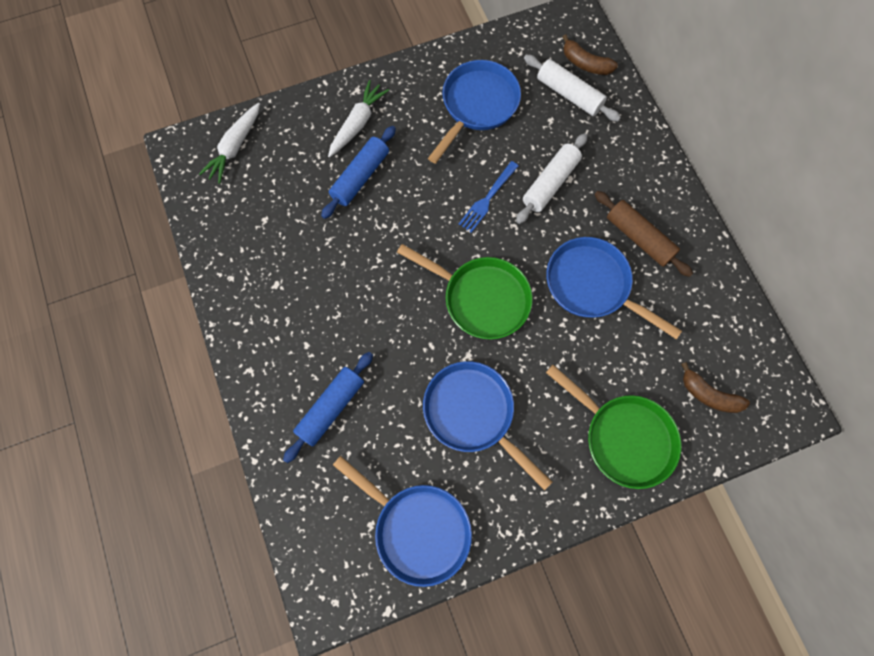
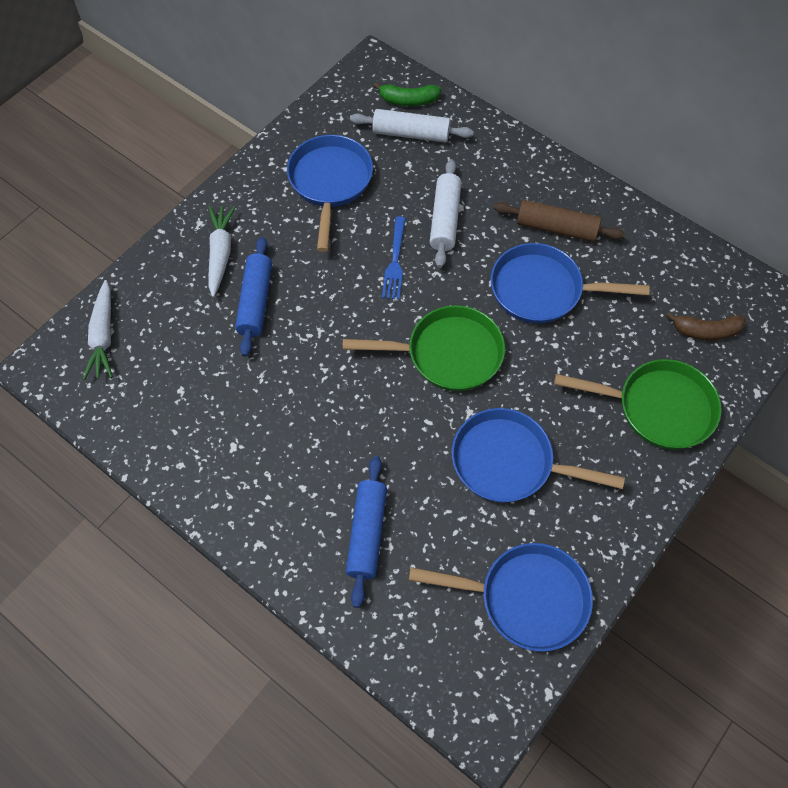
camera: 30 degrees left, 10 degrees down
brown banana [563,34,618,75] -> green banana [373,82,441,106]

